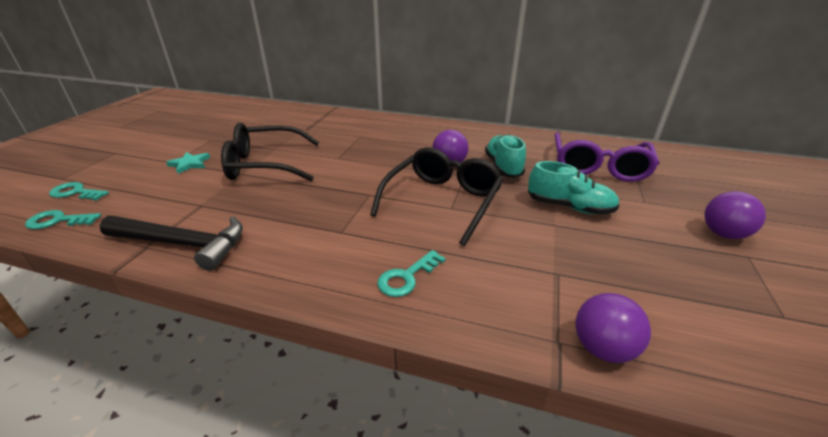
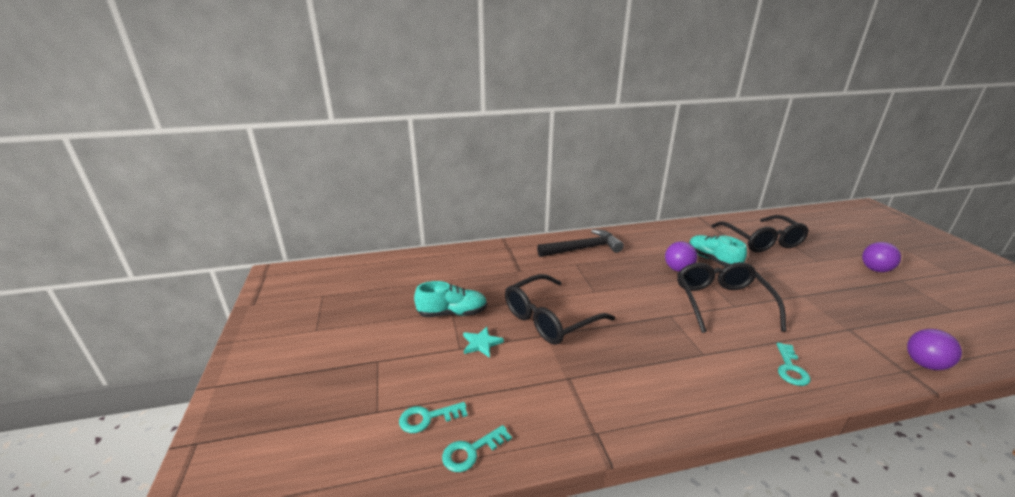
camera: 30 degrees left, 5 degrees down
black hammer [100,216,243,271] -> black hammer moved to [537,229,624,257]
turquoise shoe [528,161,620,215] -> turquoise shoe moved to [414,281,487,317]
purple glasses [554,132,659,182] -> black glasses [711,215,809,252]

